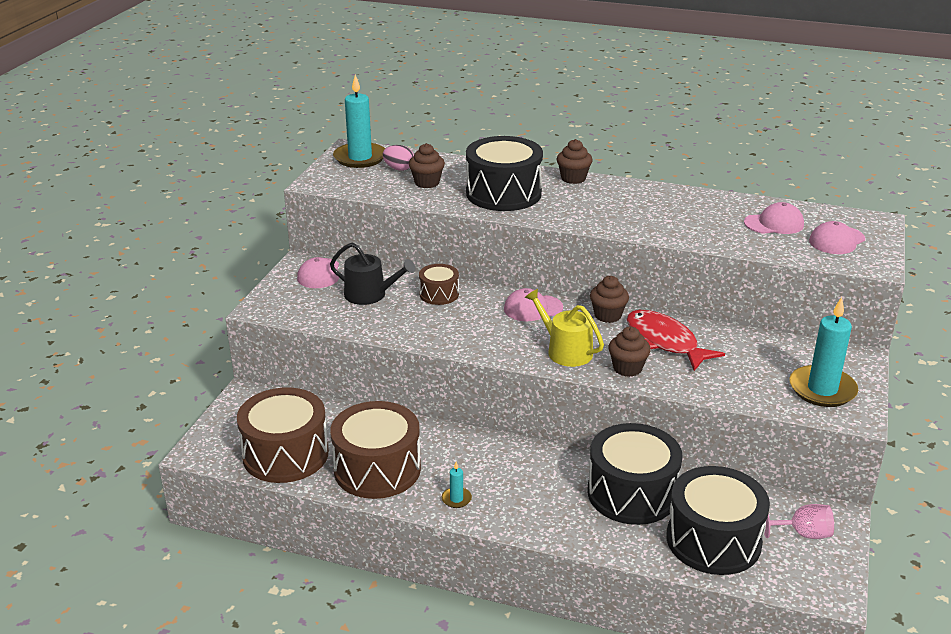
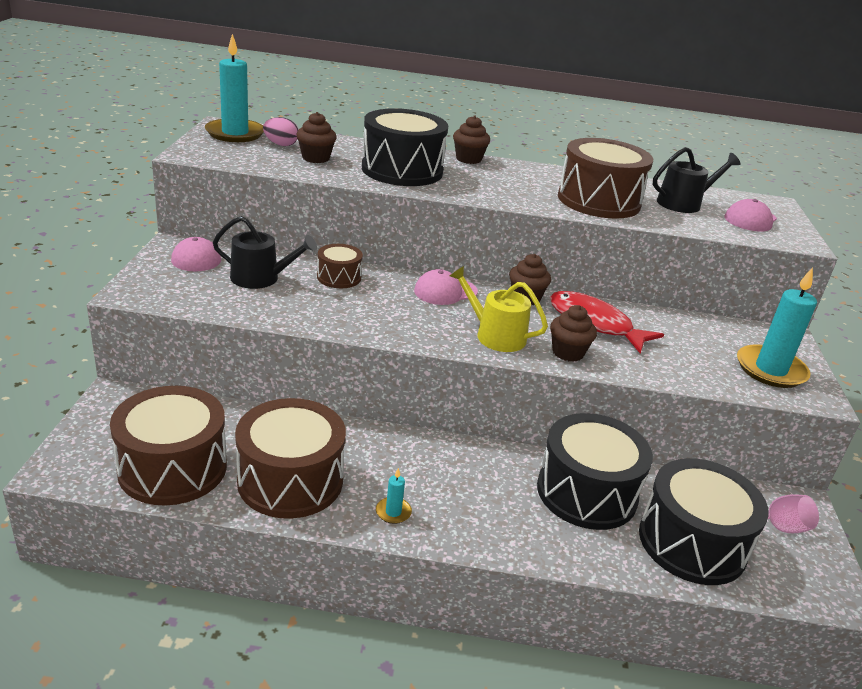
camera: 15 degrees left, 0 degrees up
pink cap [744,202,804,234] -> black watering can [653,147,740,213]
none -> brown drum [558,138,653,219]

